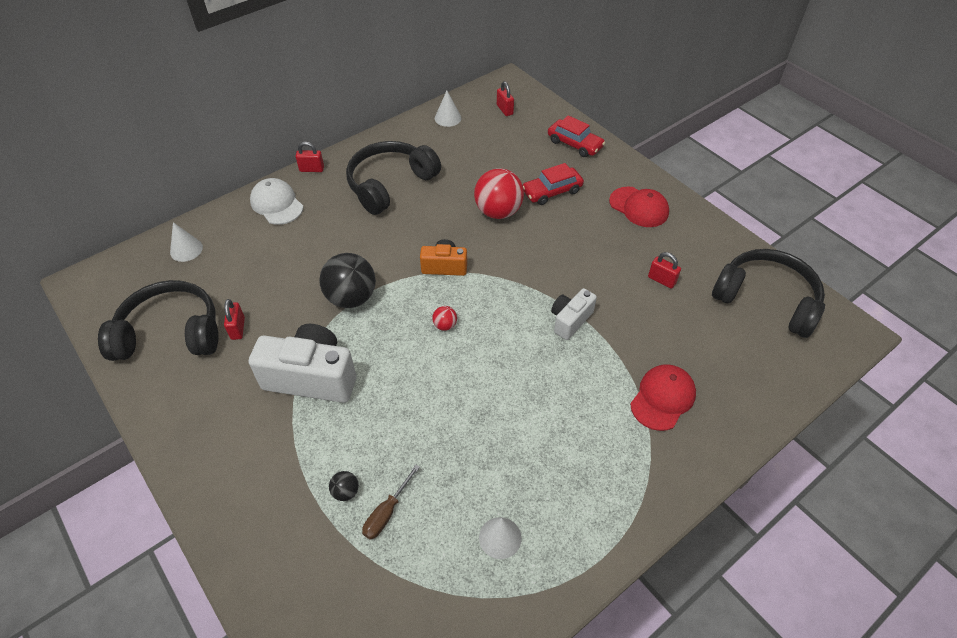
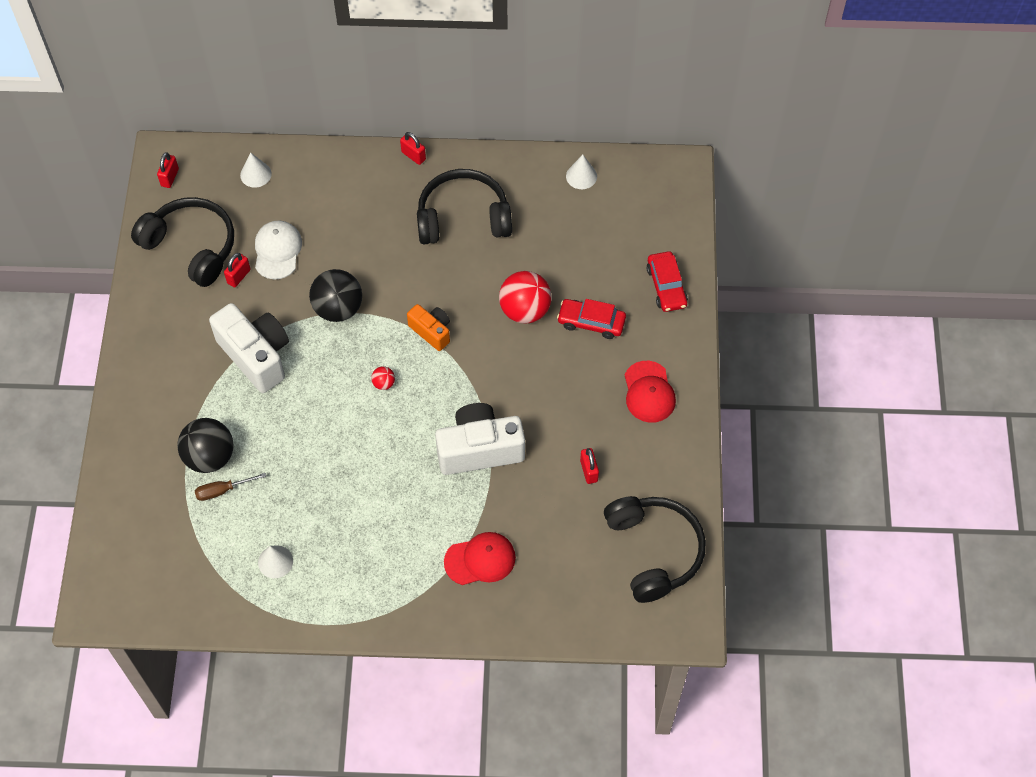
camera: 40 degrees right, 10 degrees up
white cap [250,178,303,225] -> white cap moved to [255,221,302,280]
black ball [329,471,359,501] -> black ball [177,418,234,473], size x2.26
red padlock [497,81,514,116] -> red padlock moved to [157,152,179,188]
white camera [551,288,597,340] -> white camera [435,403,525,475], size x1.81

